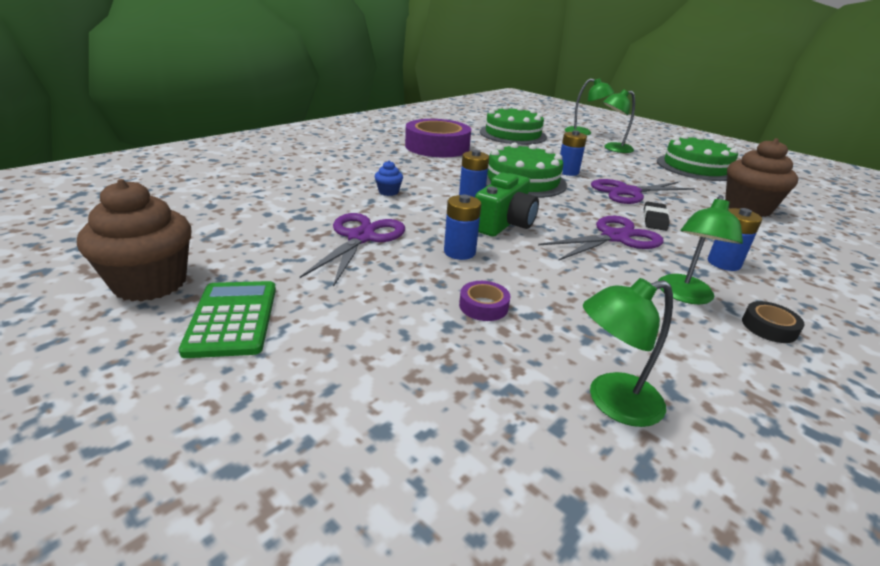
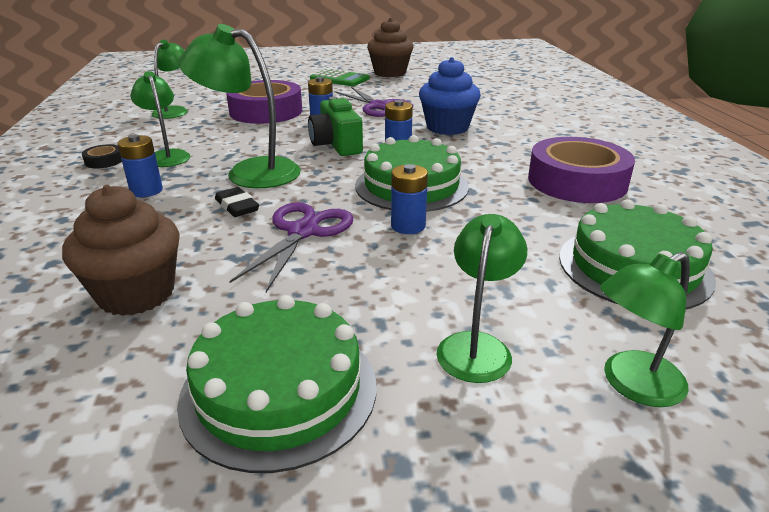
camera: 130 degrees right, 0 degrees up
blue cupcake [375,161,403,196] -> blue cupcake [419,57,481,135], size x2.26
purple tape [459,281,511,321] -> purple tape [226,80,302,124], size x2.48
purple scissors [538,216,663,261] -> green lamp [178,24,301,188]

